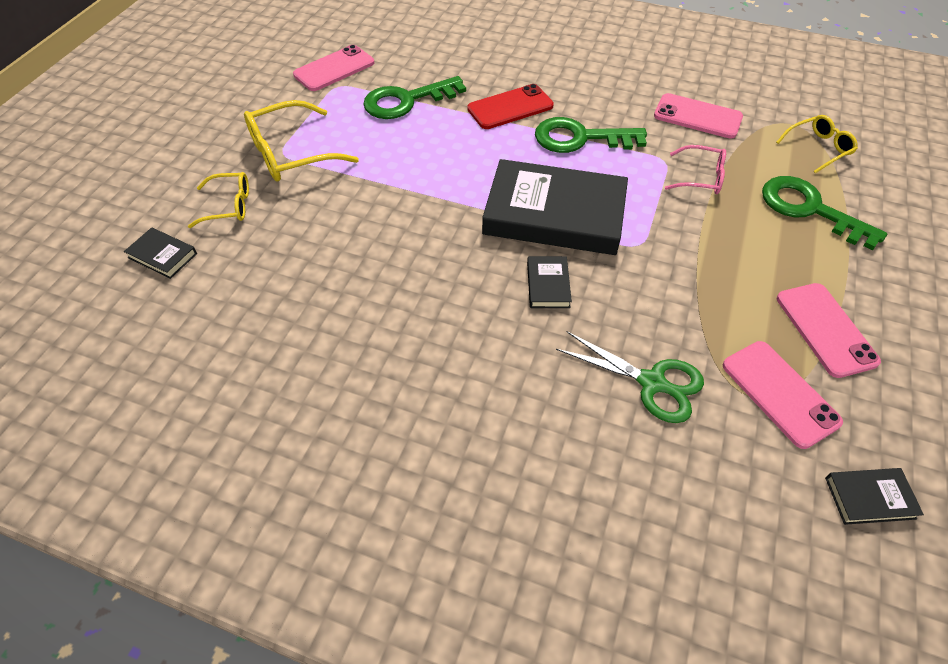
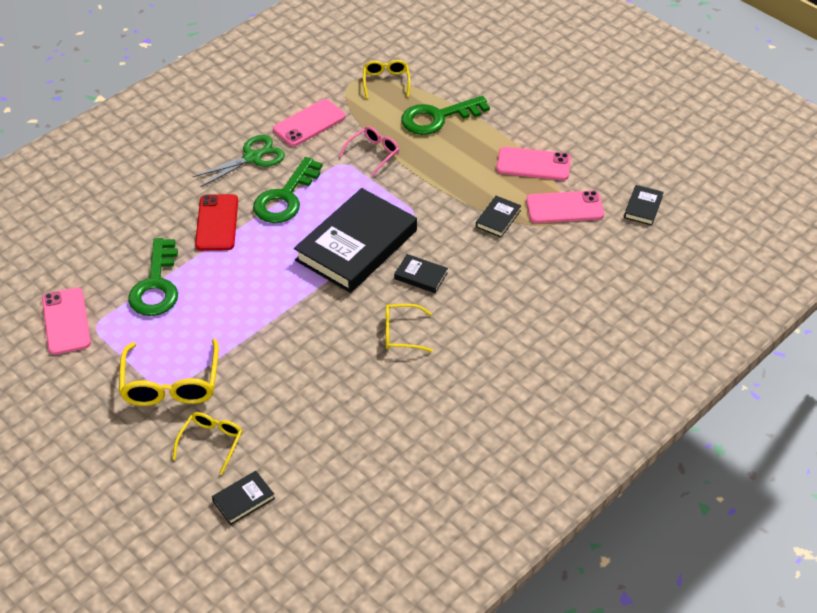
camera: 65 degrees left, 5 degrees down
green scissors [556,331,704,423] -> green scissors moved to [193,135,285,187]
none -> yellow glasses [386,304,433,352]
none -> black book [476,196,521,238]

